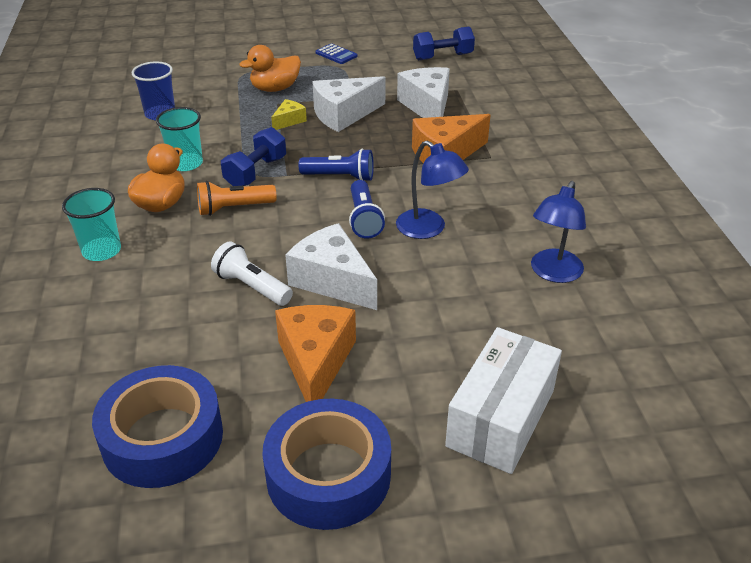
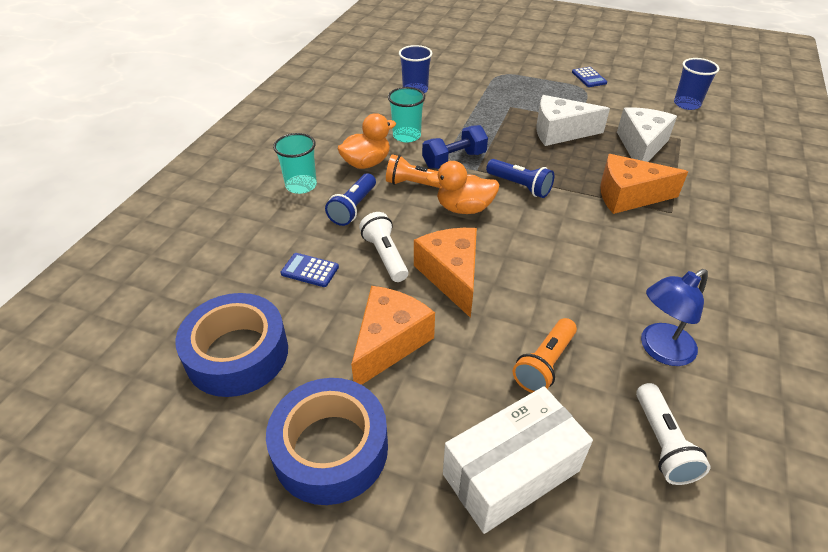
camera: 30 degrees right, 5 degrees up
orange duck [239,45,301,92] -> orange duck moved to [426,161,500,214]
yellow cheese [271,99,307,130] -> none
white cheese [285,223,377,310] -> orange cheese [414,228,477,318]
blue flashlight [349,180,385,238] -> blue flashlight moved to [325,173,376,226]
blue lamp [396,140,469,239] -> none
blue dumbbell [413,27,475,60] -> blue cup [674,58,719,110]
none -> blue calculator [281,253,339,287]
none -> orange flashlight [513,318,577,393]
none -> white flashlight [636,383,710,485]

